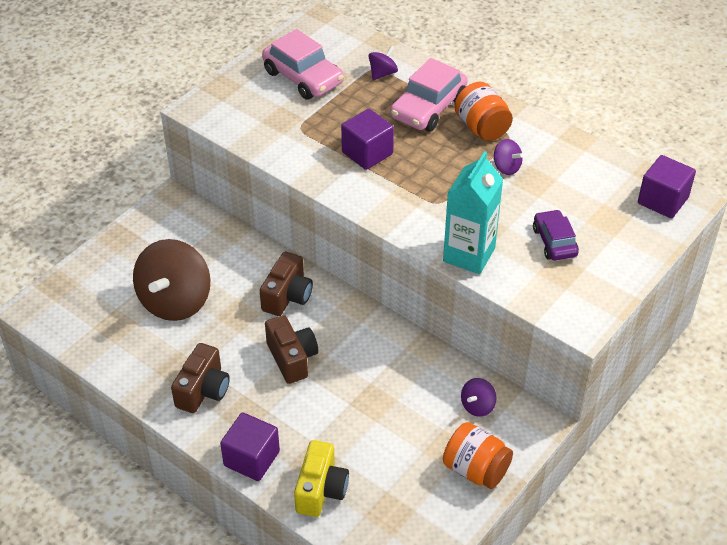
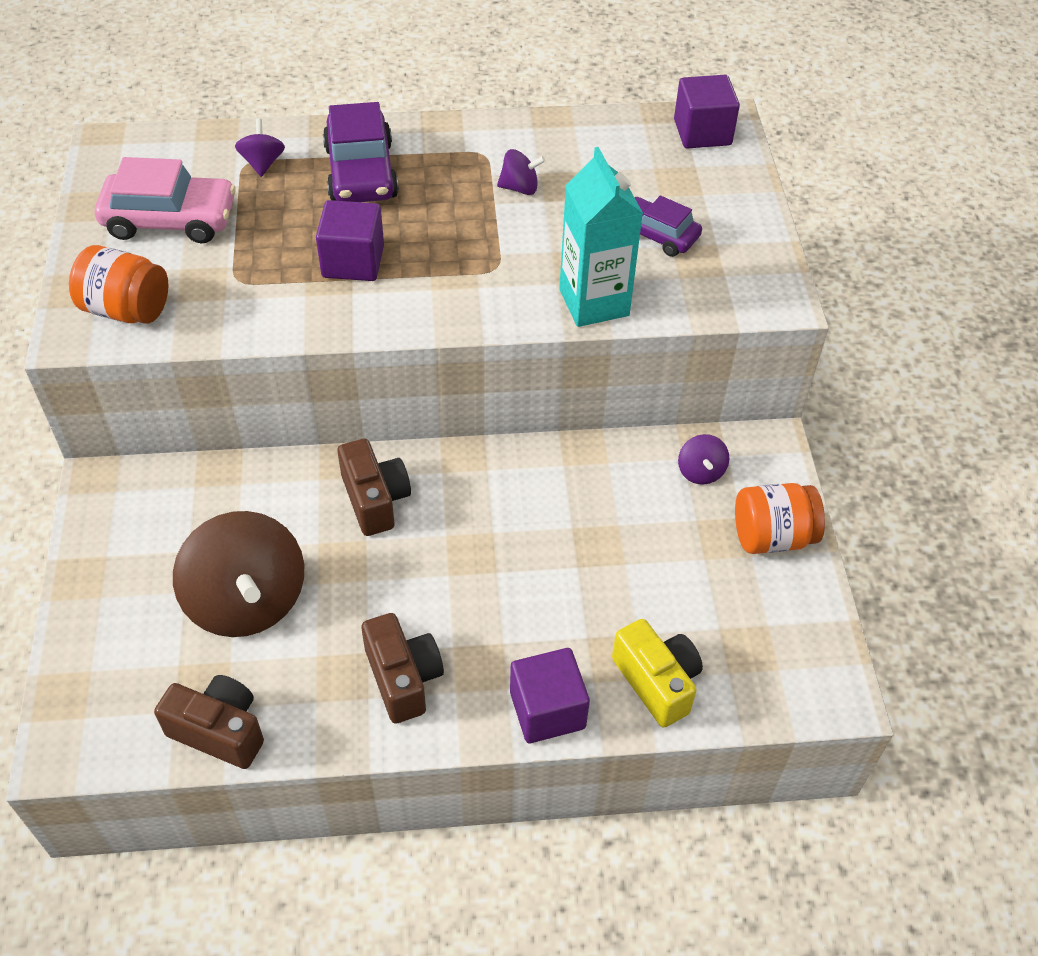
camera: 45 degrees left, 5 degrees up
brown camera [265,315,318,384] -> brown camera moved to [154,675,264,769]
pink car [390,58,468,132] -> purple car [323,102,399,202]
orange jar [454,82,513,141] -> orange jar moved to [69,245,169,324]

